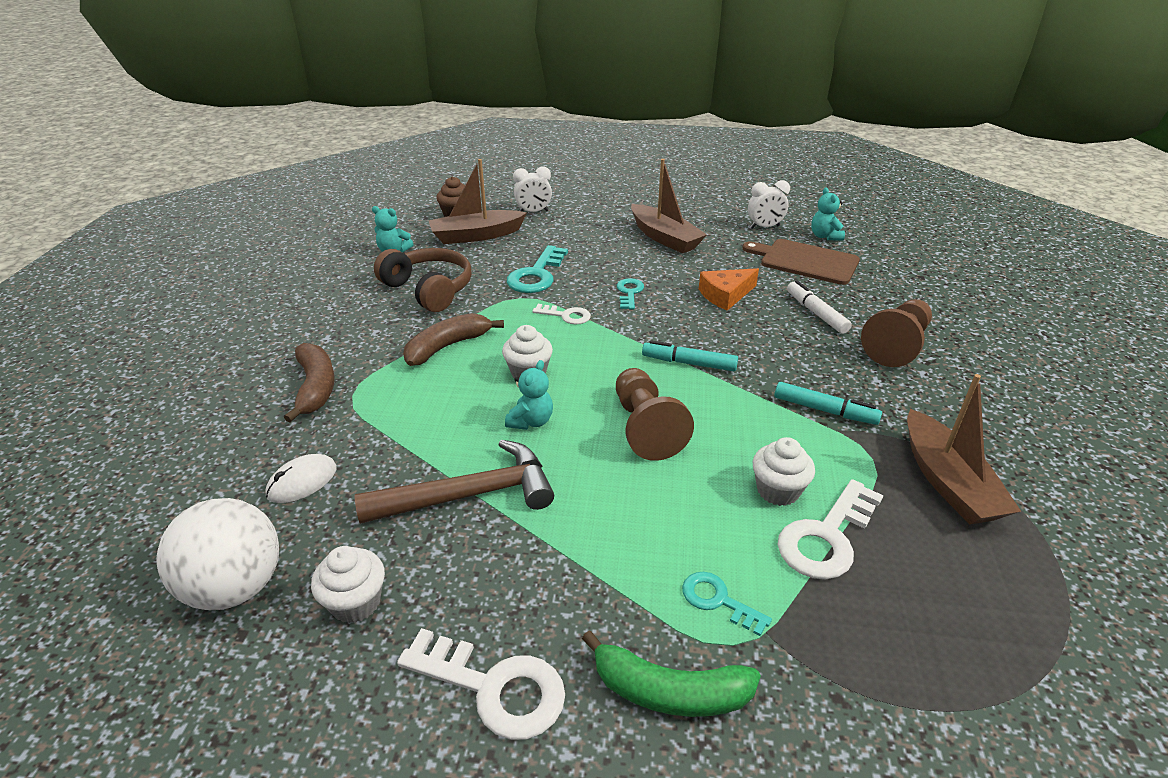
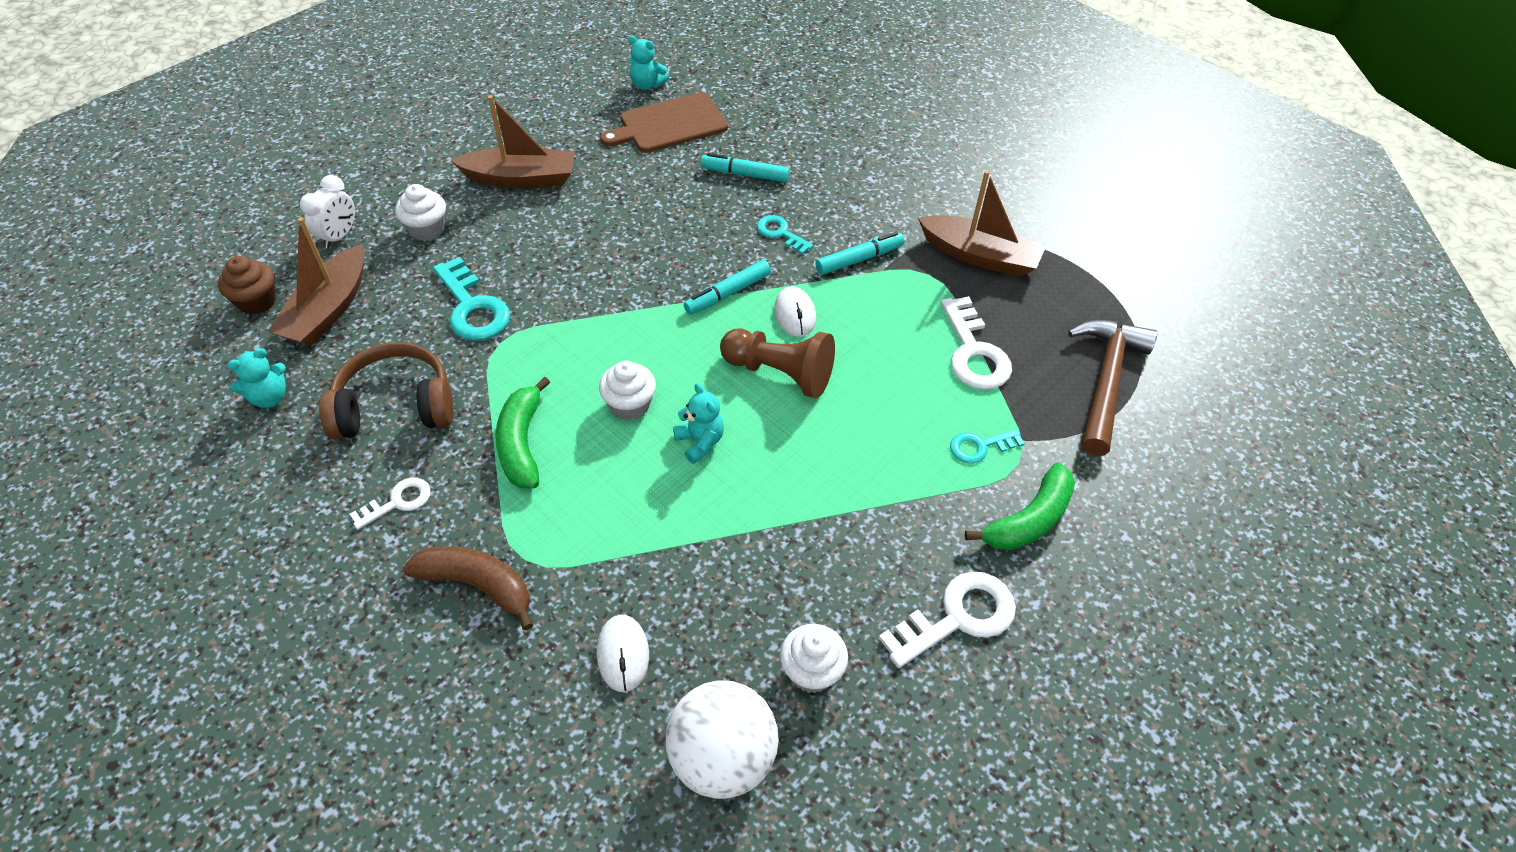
camera: 55 degrees left, 15 degrees up
brown hammer [354,440,554,524] -> brown hammer moved to [1068,320,1157,456]
brown banana [403,313,504,366] -> green banana [495,376,550,488]
white key [532,304,591,325] -> white key moved to [350,477,431,530]
turquoise key [617,278,644,310] -> turquoise key moved to [757,215,813,254]
orange cheese [699,268,759,310] -> none
white clock [748,180,790,229] -> none
white cupcake [752,437,815,506] -> white cupcake moved to [395,184,446,241]
white marker [787,281,852,334] -> turquoise marker [701,153,790,182]
brown pawn [861,299,932,367] -> none
none -> white mouse [774,286,816,337]

